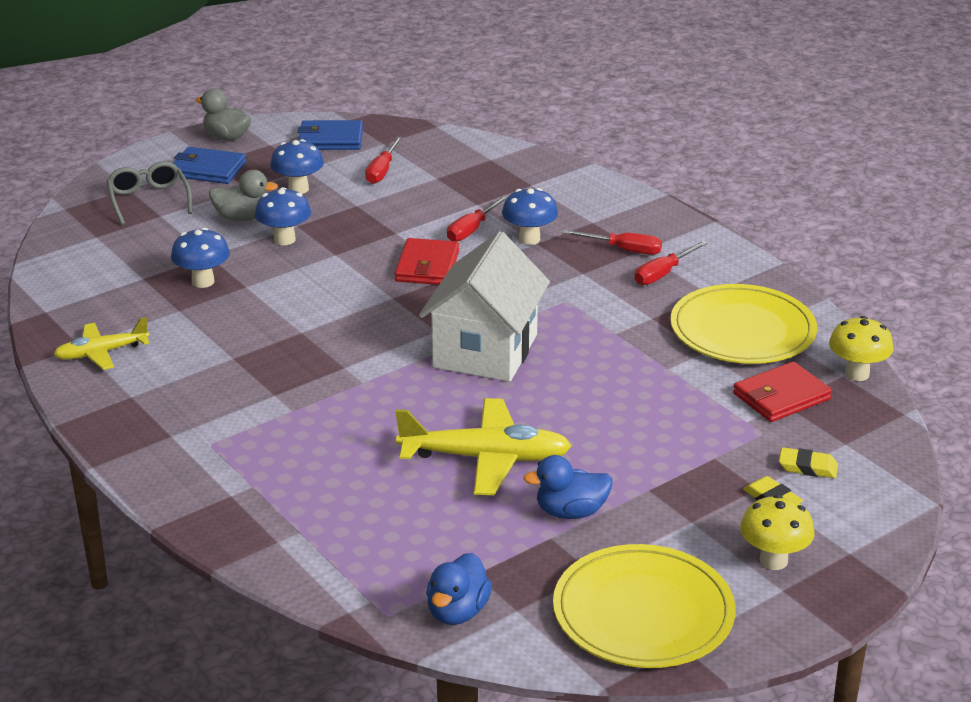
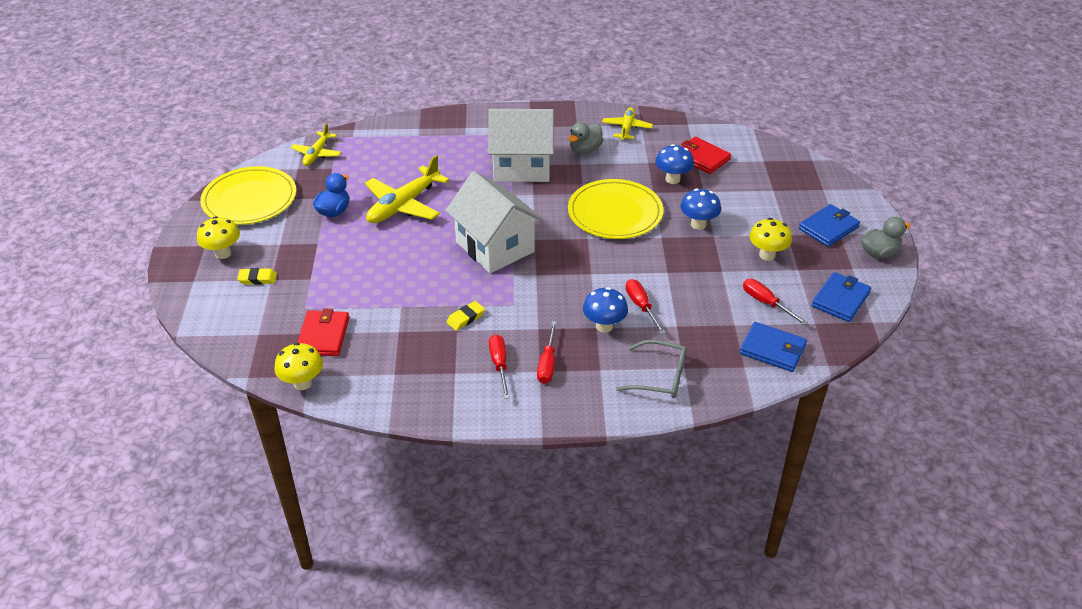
camera: 125 degrees right, 10 degrees up
grey glasses [106,161,193,225] -> grey glasses moved to [616,340,687,398]
grey duck [209,170,278,222] -> grey duck moved to [569,122,603,154]
blue mushroom [270,139,324,194] -> yellow mushroom [749,218,792,261]
red wallet [395,238,459,285] -> red wallet moved to [681,137,731,174]
blue duck [426,553,492,625] -> yellow plane [291,123,342,166]
red screwdriver [562,230,662,255] -> red screwdriver turned 45 degrees counterclockwise [537,321,557,384]
yellow plate [670,284,817,364] -> yellow plate moved to [568,179,663,239]
yellow eraser [779,448,838,478] -> yellow eraser moved to [447,301,485,331]
none -> white house [488,109,554,182]
none -> blue wallet [740,322,807,372]

